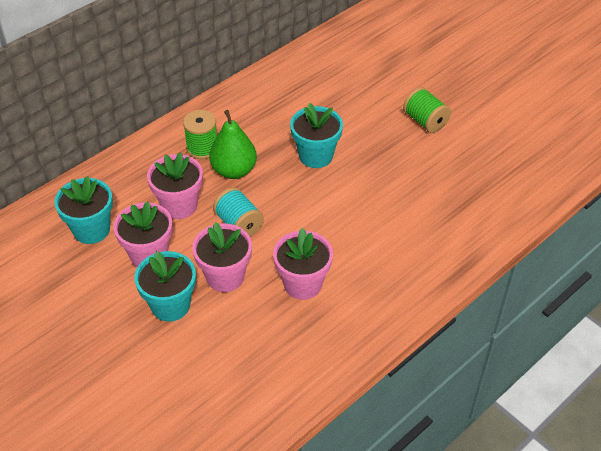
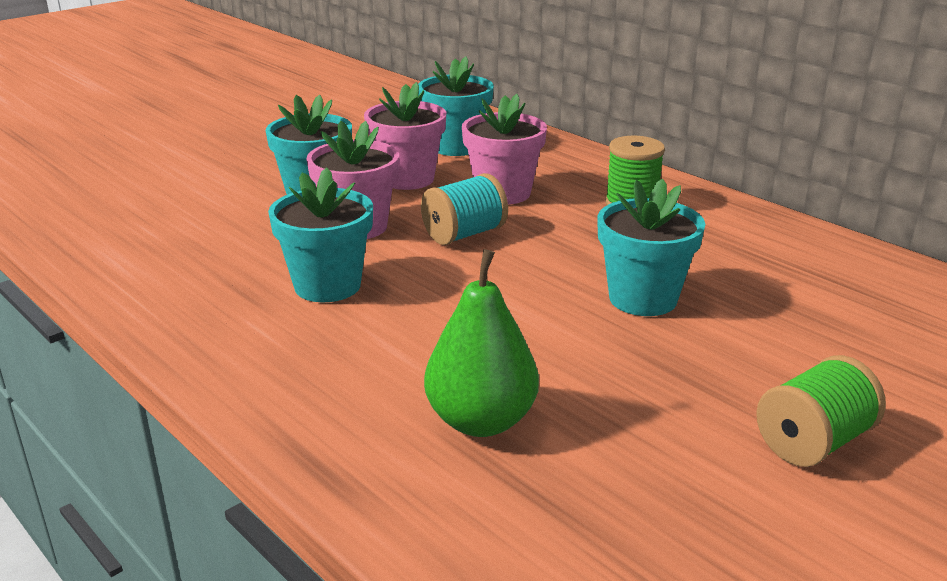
camera: 90 degrees right, 20 degrees down
green pear [209,110,257,179] -> green pear moved to [424,249,539,437]
pink flower pot [273,228,333,300] -> turquoise flower pot [268,167,373,302]

